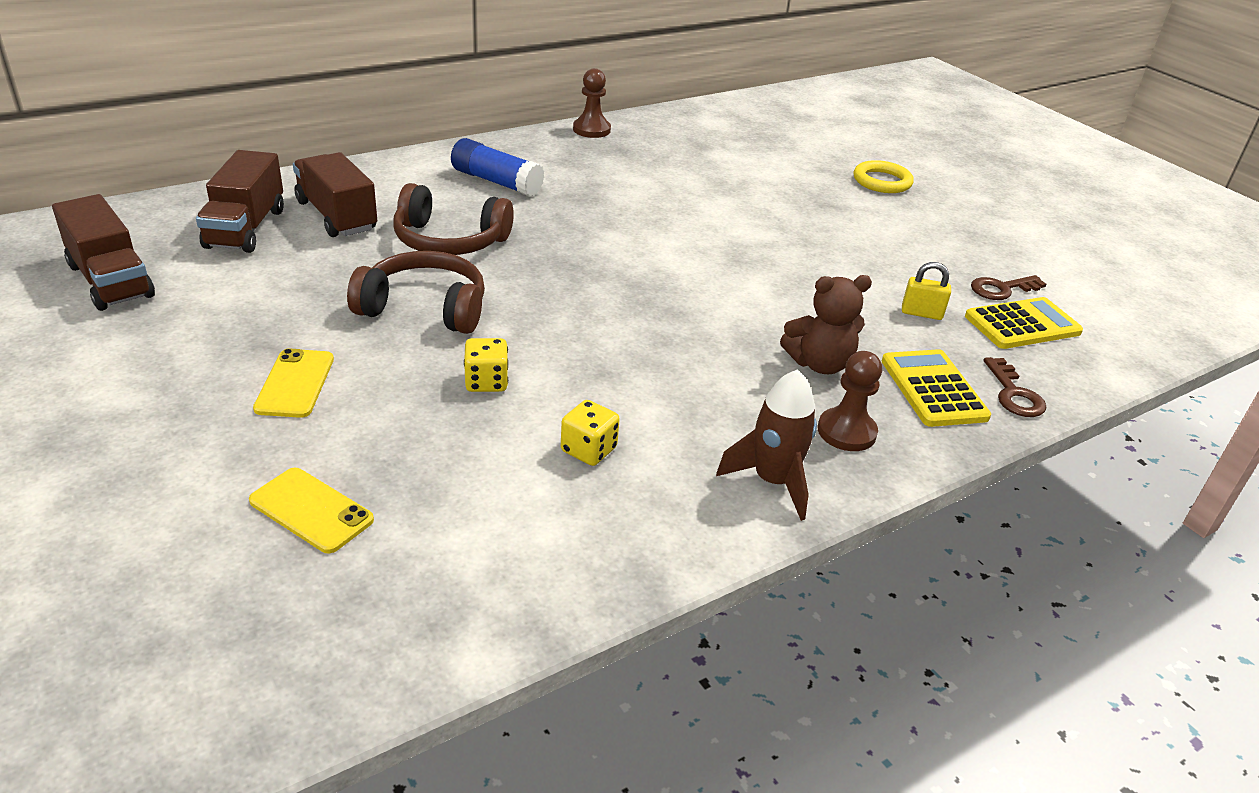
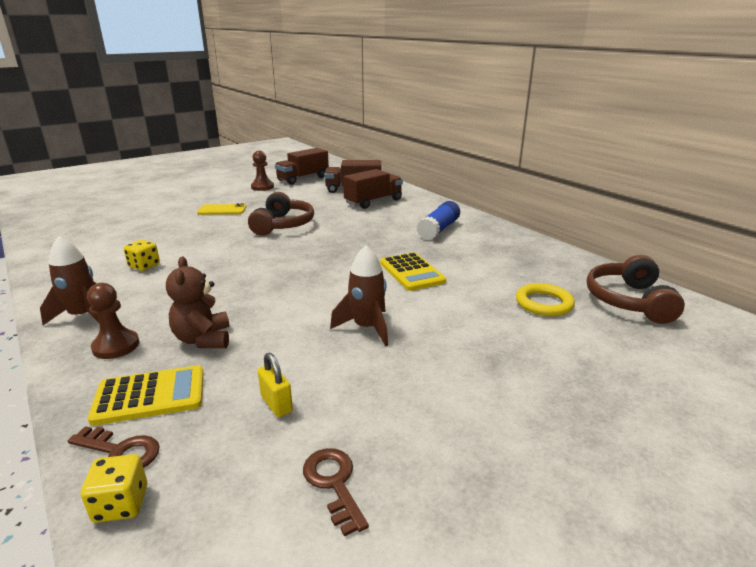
camera: 90 degrees right, 10 degrees down
yellow phone [249,468,374,554] -> none
brown headphones [393,183,514,255] -> brown headphones moved to [587,255,685,324]
yellow dice [464,338,508,392] -> yellow dice moved to [81,454,147,523]
brown pawn [573,68,611,138] -> brown pawn moved to [251,151,274,191]
yellow ring [854,160,914,193] -> yellow ring moved to [516,283,575,316]
yellow padlock [902,262,951,320] -> yellow padlock turned 45 degrees counterclockwise [258,353,293,417]
yellow calculator [965,297,1083,349] -> yellow calculator moved to [380,252,446,291]
brown key [984,357,1047,417] -> brown key turned 150 degrees counterclockwise [68,426,160,468]
none -> brown rocket [330,245,388,346]

